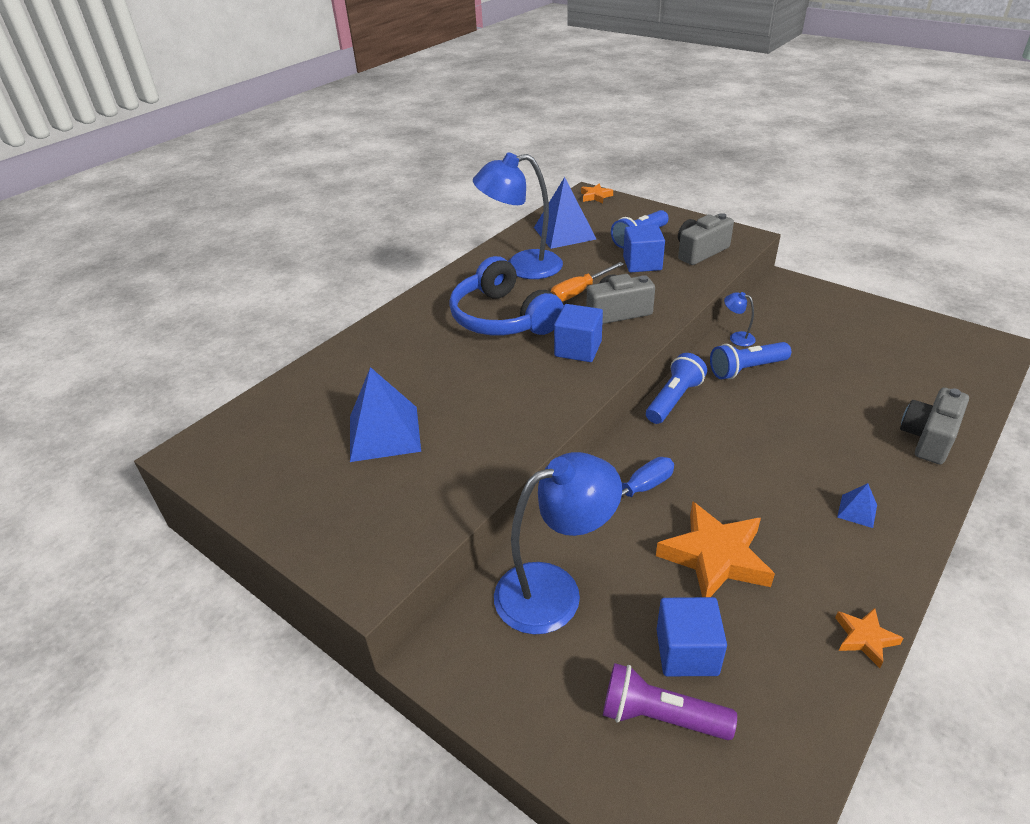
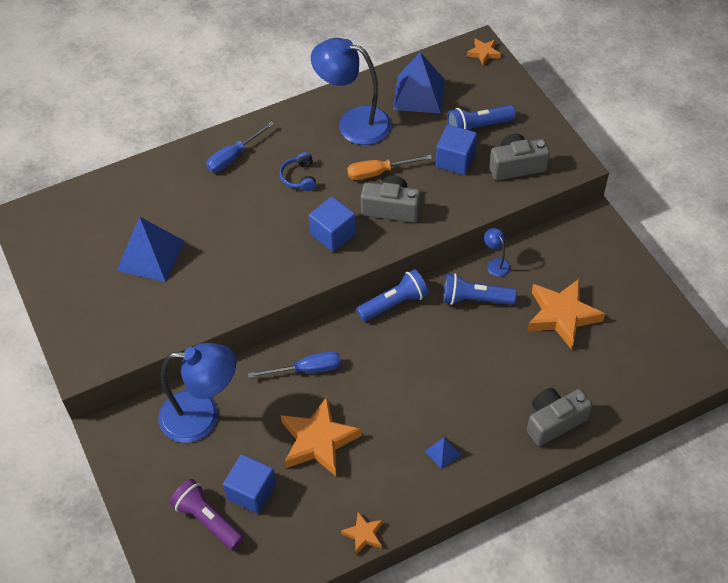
camera: 25 degrees right, 15 degrees up
blue headphones [449,256,564,335] -> blue headphones [280,152,316,191], size x0.43
none -> blue screwdriver [206,122,274,172]
none -> orange star [527,278,605,350]

